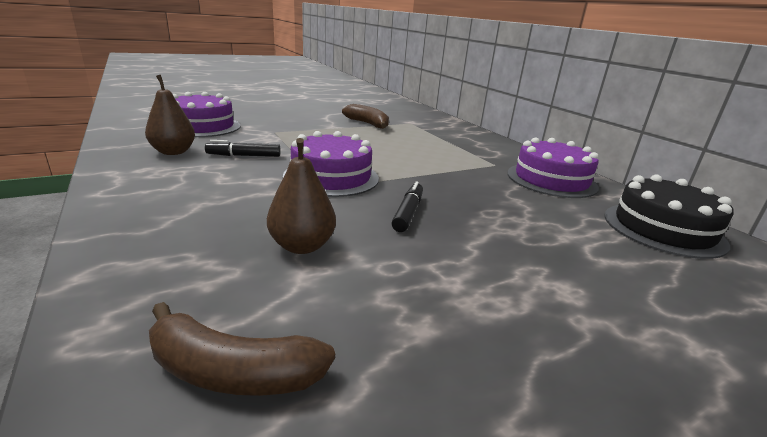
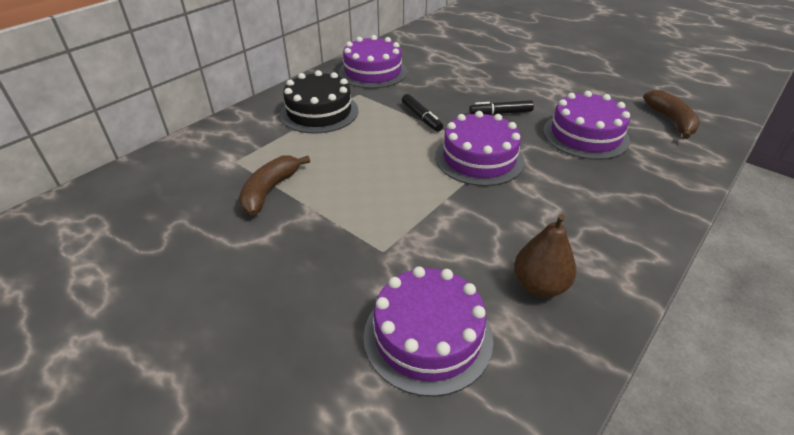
camera: 110 degrees left, 15 degrees up
black marker [205,140,280,157] -> black marker moved to [402,94,443,132]
brown pear [267,138,336,254] -> purple cake [543,91,630,160]
black cake [604,174,734,259] -> black cake moved to [280,70,358,134]

